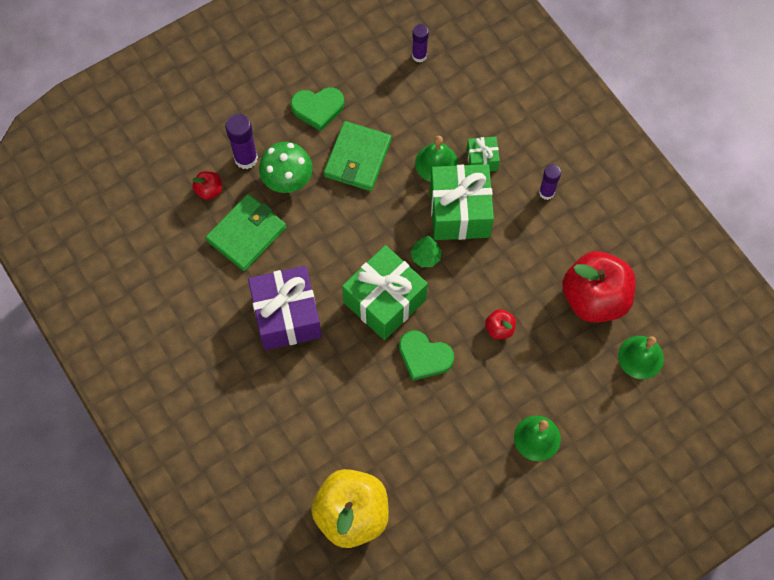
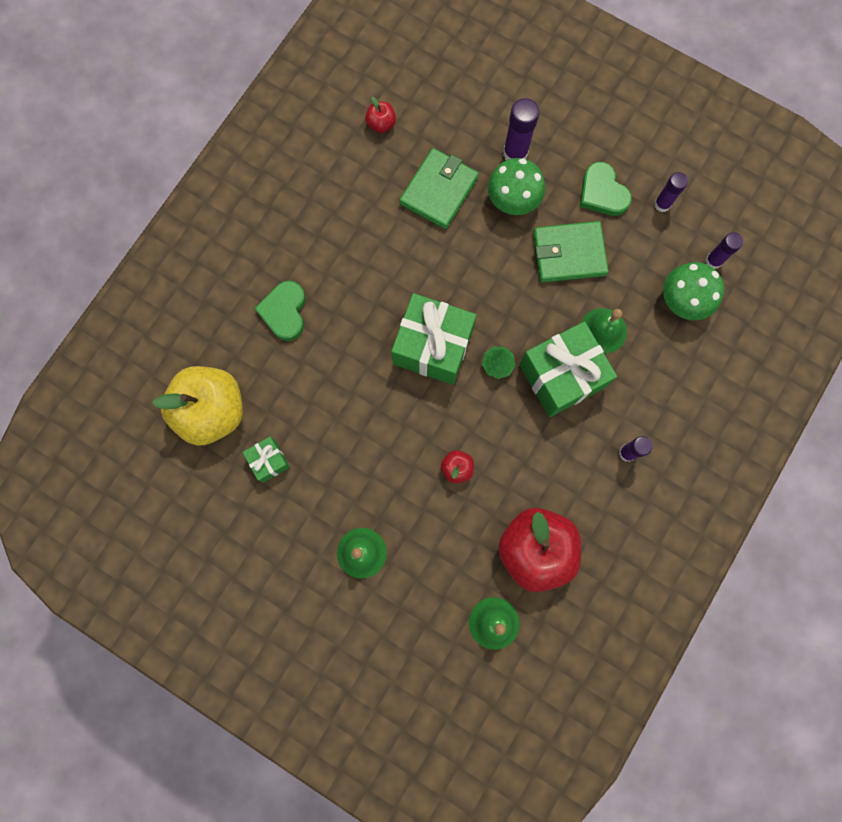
camera: 65 degrees right, 10 degrees up
red apple [192,171,222,200] -> red apple moved to [365,97,396,133]
green wallet [206,194,286,271] -> green wallet turned 75 degrees counterclockwise [400,148,479,229]
purple gift [248,266,322,350] -> none
green heart [399,330,454,381] -> green heart moved to [254,281,306,341]
green gift [467,137,500,171] -> green gift moved to [243,437,290,483]
none -> purple glue stick [654,172,688,212]
none -> green mushroom [663,262,724,320]

